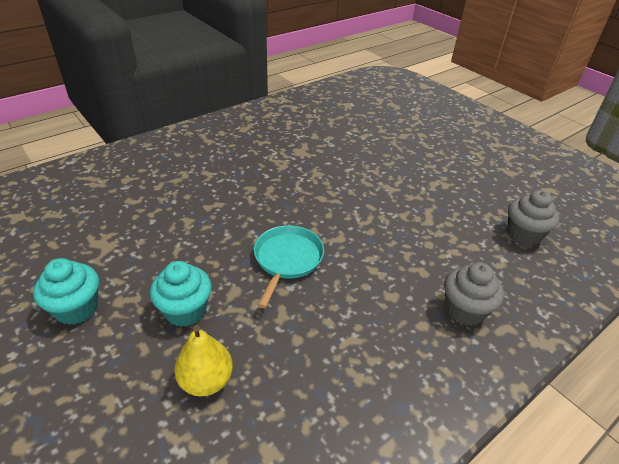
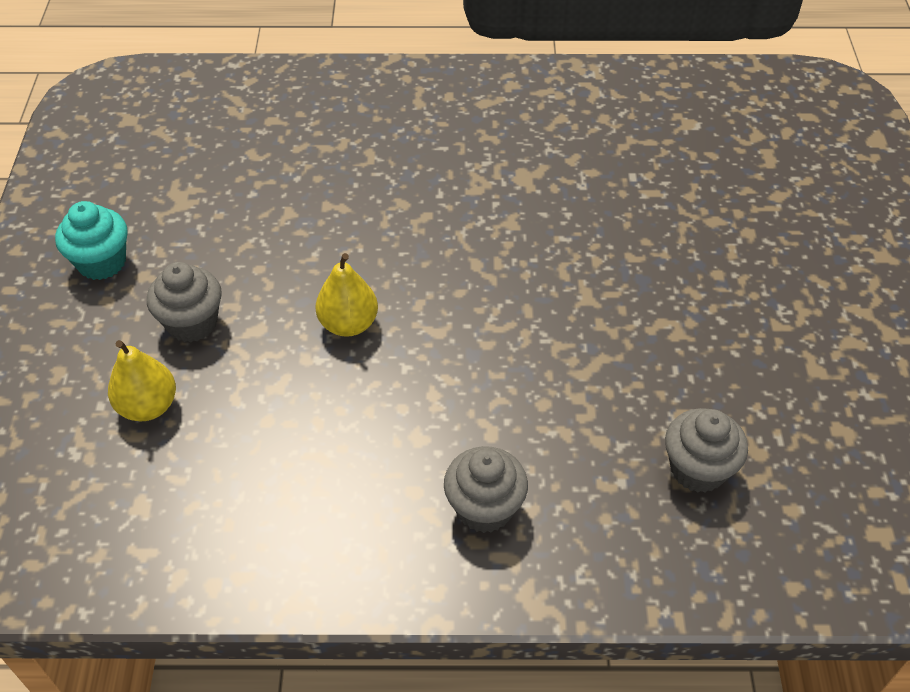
camera: 40 degrees right, 10 degrees up
turquoise cupcake [150,261,212,327] -> grey cupcake [147,262,222,342]
turquoise pan [254,225,324,308] -> yellow pear [315,253,378,337]

